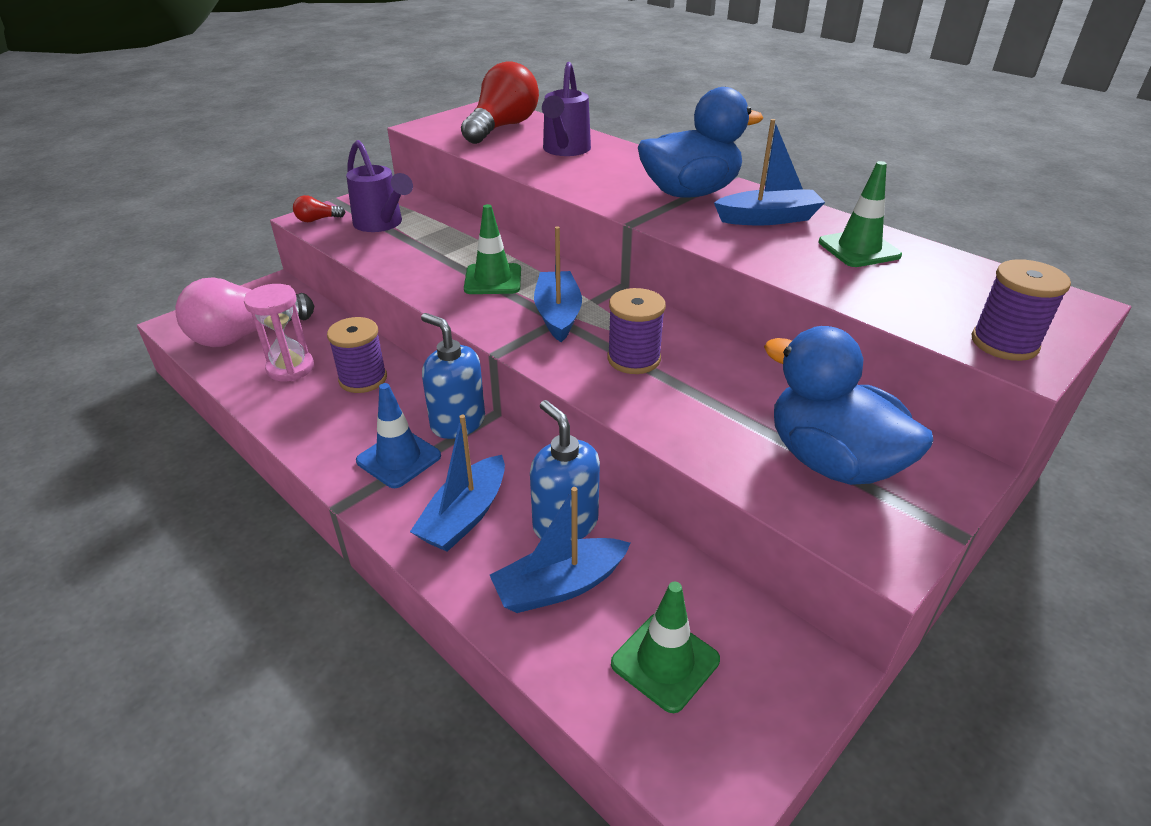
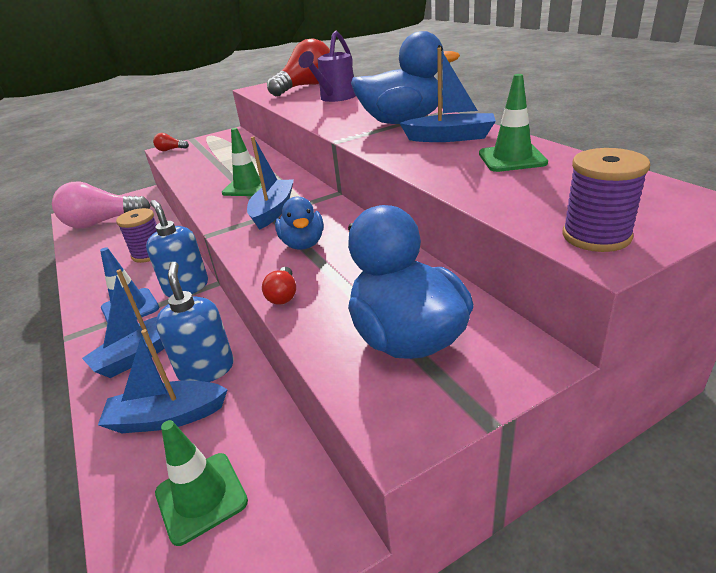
camera: 20 degrees right, 5 degrees down
pink hourglass [244,284,314,381] -> none
purple watering can [346,140,413,232] -> none
purple spool [607,288,666,374] -> blue duck [275,197,324,250]
none -> red light bulb [262,267,296,305]

